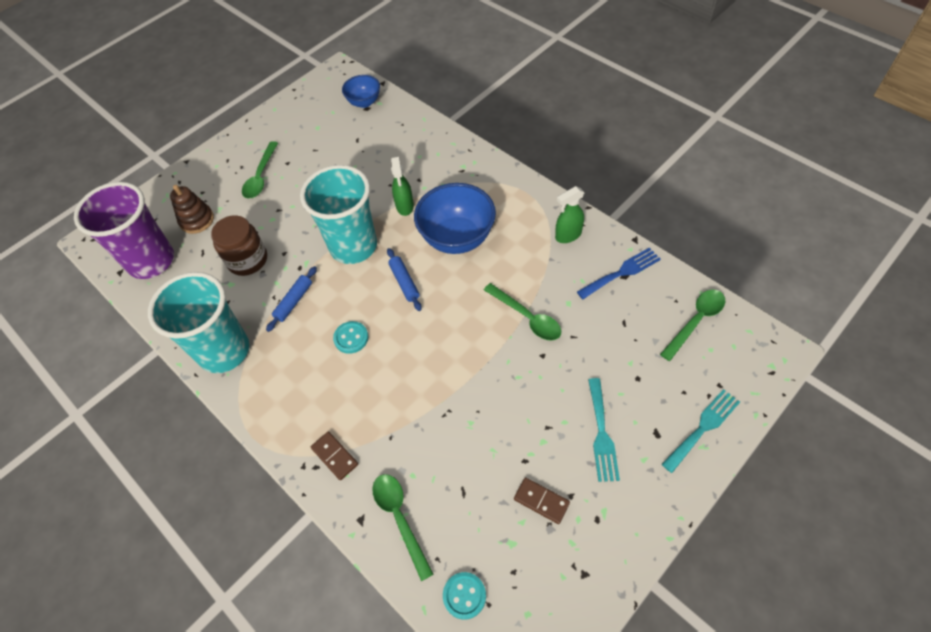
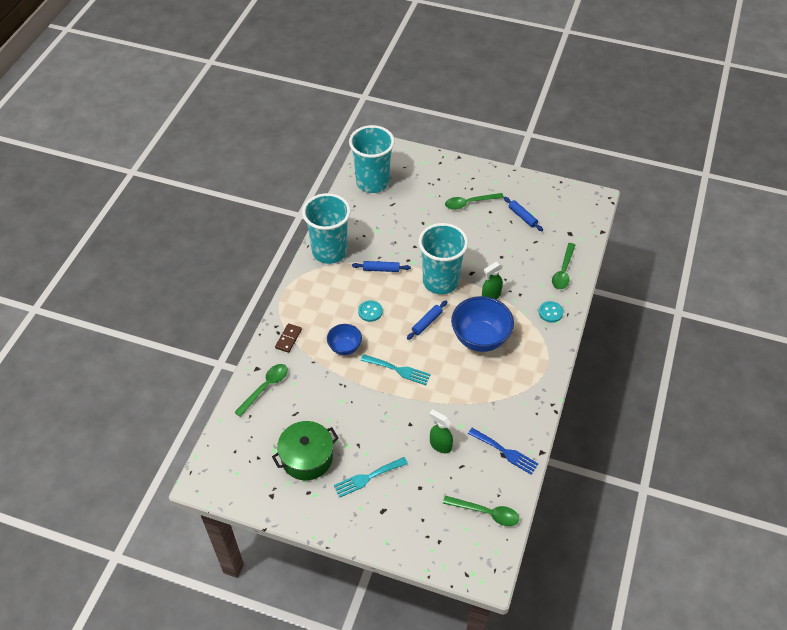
camera: 60 degrees right, 5 degrees down
purple cup [74,182,174,279] -> turquoise cup [349,125,395,193]
brown stacking toy [170,185,214,234] -> none
brown jar [211,215,267,276] -> none
blue bowl [342,75,380,108] -> blue bowl moved to [327,324,362,355]
turquoise button [443,572,486,620] -> turquoise button moved to [539,301,563,323]
green spoon [484,283,561,341] -> green spoon moved to [552,243,575,289]
brown domino [514,477,570,524] -> green pot [272,421,339,480]
green spray bottle [555,186,585,243] -> green spray bottle moved to [429,409,453,453]
turquoise fork [662,389,740,473] -> turquoise fork moved to [361,354,431,385]
none -> blue rolling pin [504,197,543,231]

